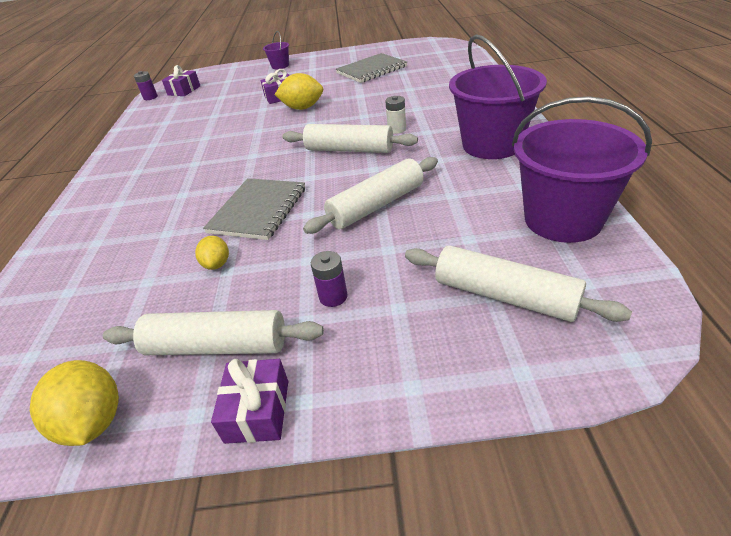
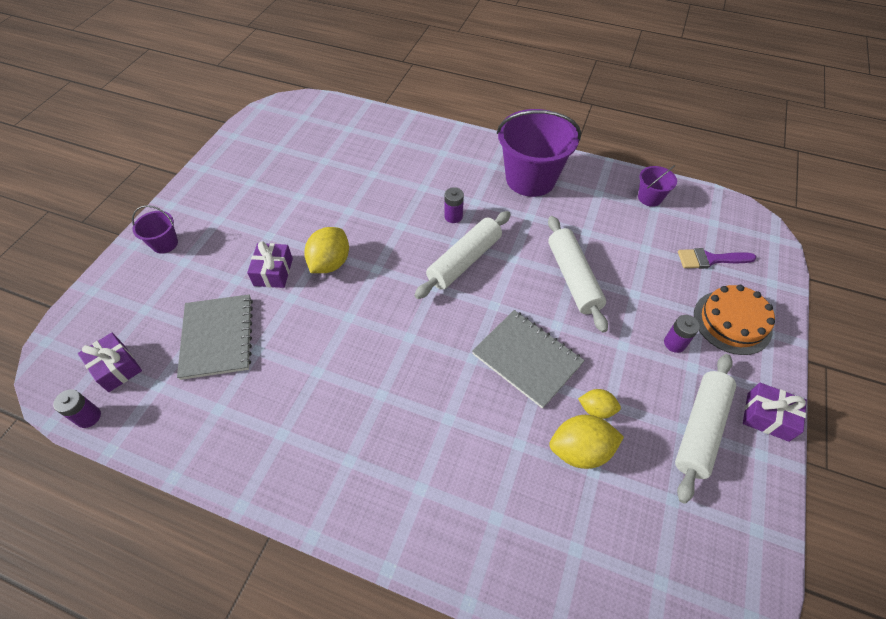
camera: 70 degrees left, 15 degrees up
yellow lemon [30,360,119,446] -> yellow lemon moved to [549,415,624,469]
grey notebook [336,53,407,83] -> grey notebook moved to [177,294,253,380]
white battery [385,96,406,134] -> purple battery [444,187,464,223]
white rolling pin [405,245,632,322] -> purple brush [678,248,757,269]
purple bucket [512,96,652,243] -> purple bucket [638,165,677,207], size x0.46
none -> orange cake [694,285,775,355]

